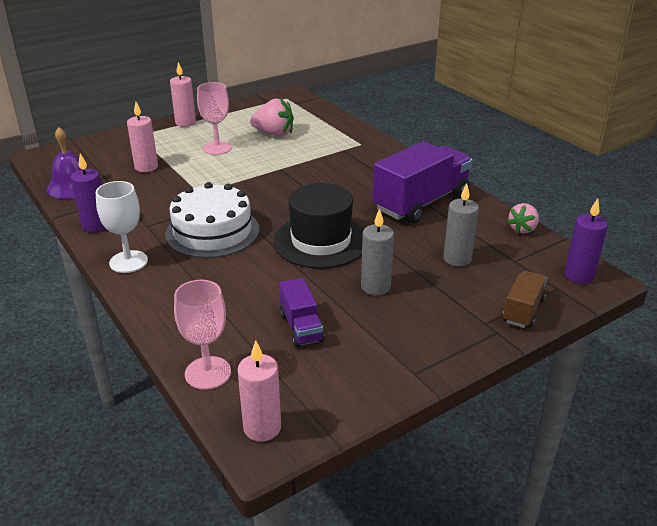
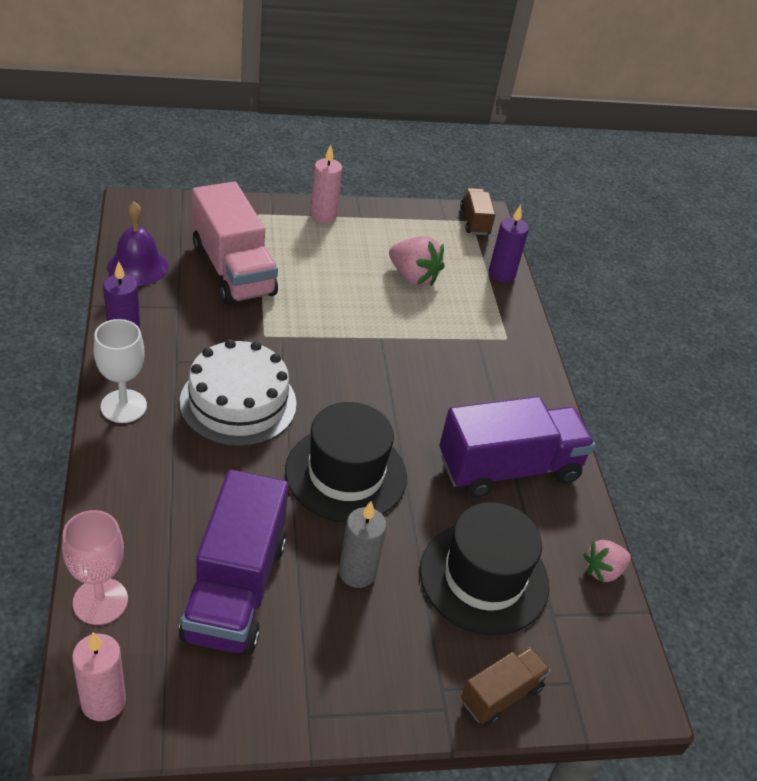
camera: 20 degrees right, 10 degrees up
pink candle [127,102,158,172] -> pink truck [192,182,278,305]
pink goblet [197,82,232,155] -> none
purple truck [279,278,325,347] -> purple truck [179,469,289,655], size x1.96
grey candle [443,183,479,266] -> black hat [420,503,549,635]
purple candle [564,198,608,284] -> purple candle moved to [489,205,529,283]
none -> brown truck [460,188,495,235]

